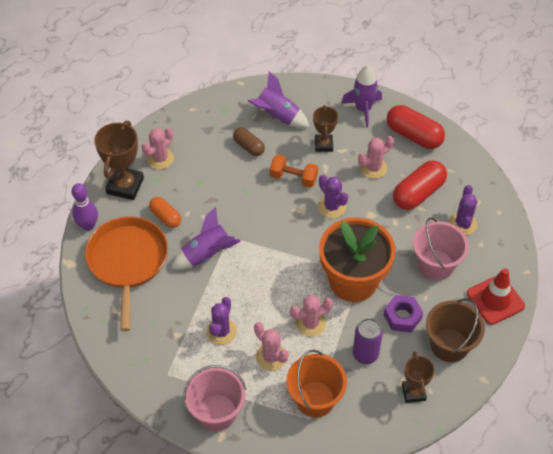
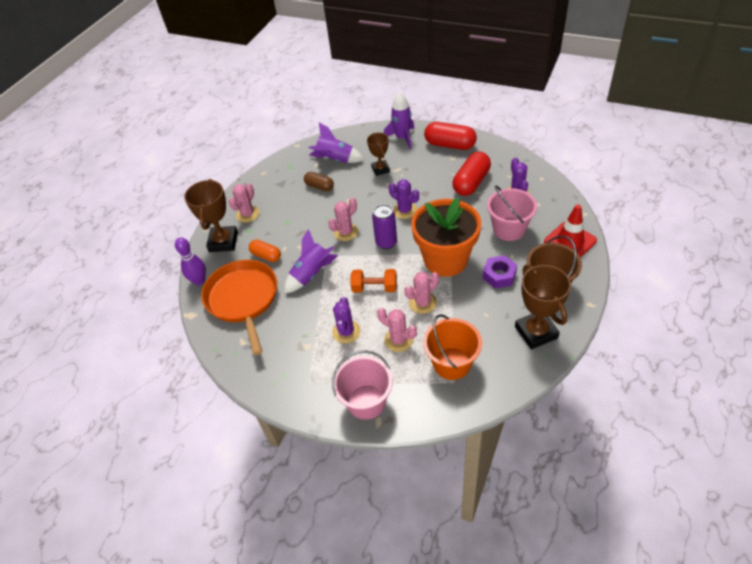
camera: 10 degrees left, 5 degrees down
orange dumbbell [270,155,318,188] -> orange dumbbell moved to [350,269,397,293]
purple can [353,318,383,364] -> purple can moved to [372,204,397,249]
pink cactus [358,136,394,179] -> pink cactus moved to [328,198,358,241]
brown trophy [402,351,435,403] -> brown trophy [515,264,571,349], size x1.62

